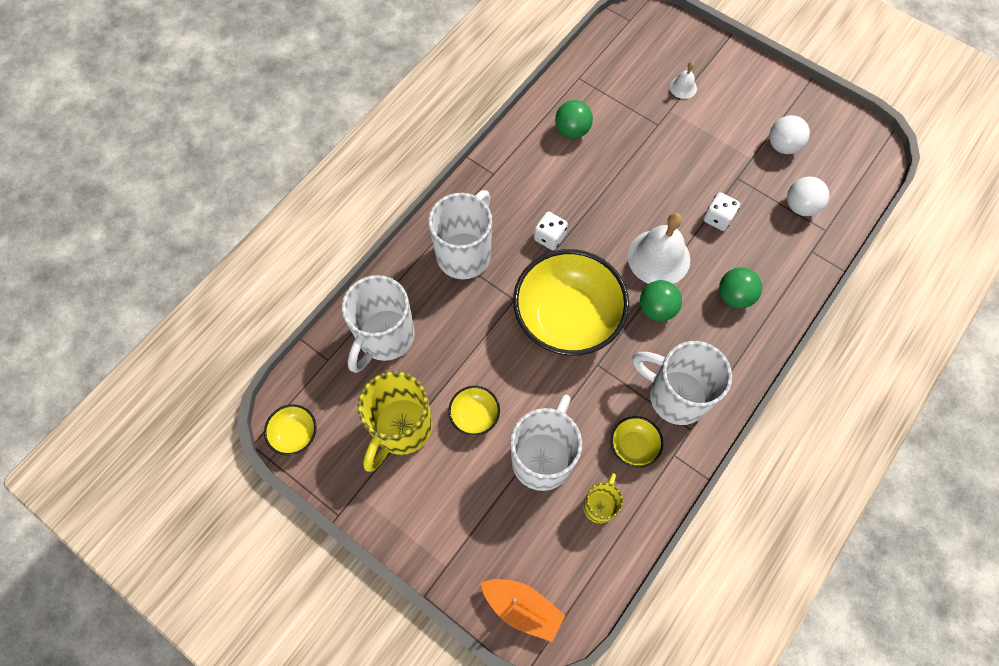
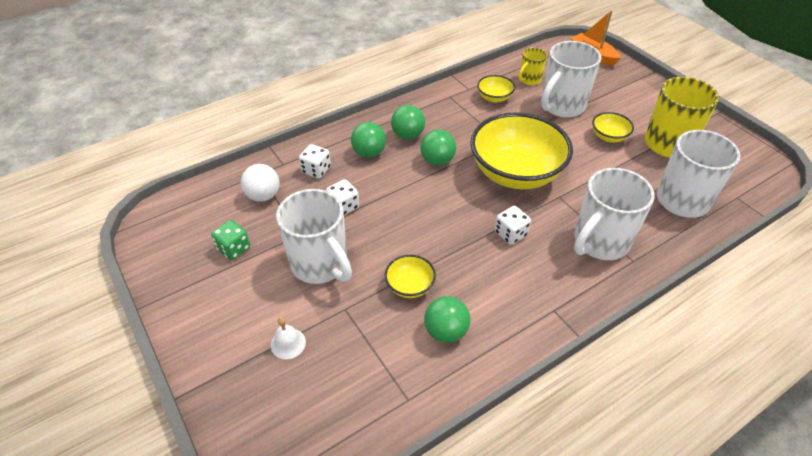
camera: 160 degrees left, 20 degrees down
yellow bowl [264,404,317,456] -> yellow bowl moved to [385,255,436,298]
white bell [627,213,690,284] -> none
white mug [632,341,732,425] -> white mug moved to [276,189,352,284]
white ball [769,115,810,154] -> green dice [211,220,250,260]
none -> white dice [299,144,331,179]
none -> green ball [391,105,425,140]

